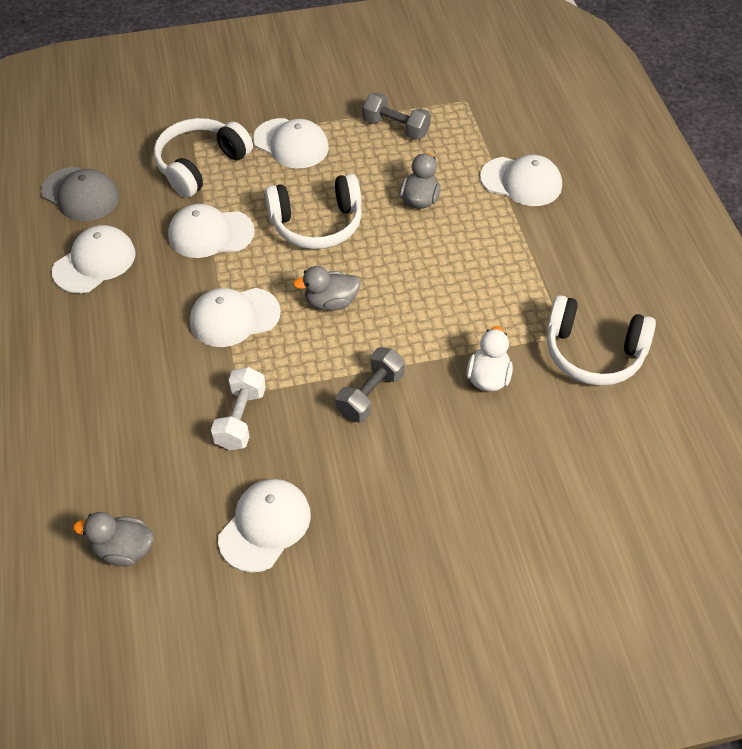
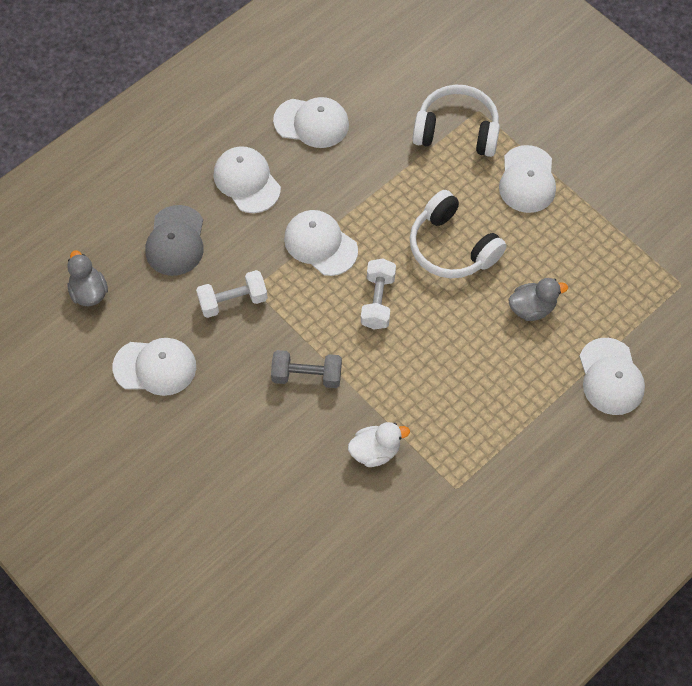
camera: 60 degrees right, 10 degrees up
grey cap [41,167,119,221] -> grey cap moved to [145,205,204,276]
white cap [168,204,255,258] -> white cap moved to [213,146,281,213]
grey duck [293,266,361,311] -> white dumbbell [361,258,396,330]
grey dumbbell [363,92,431,140] -> none
white headphones [547,295,656,386] -> none

